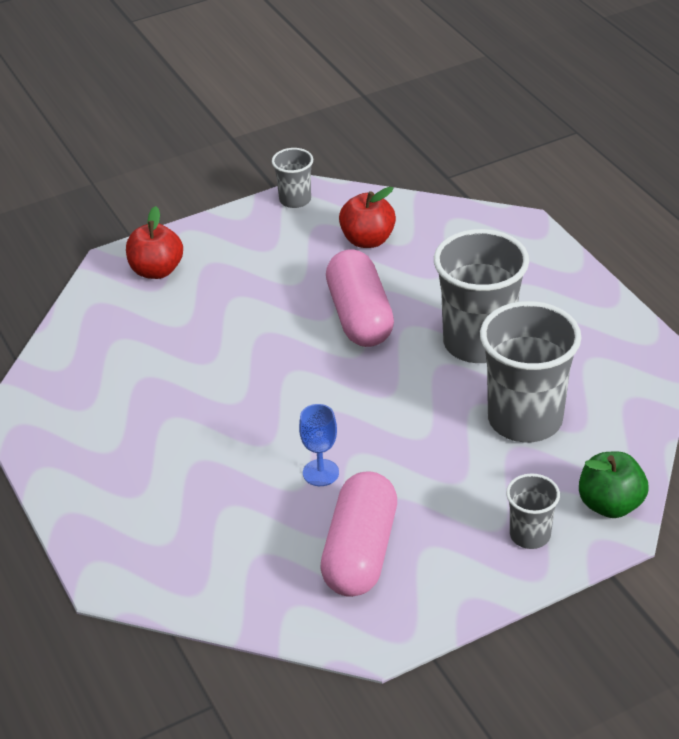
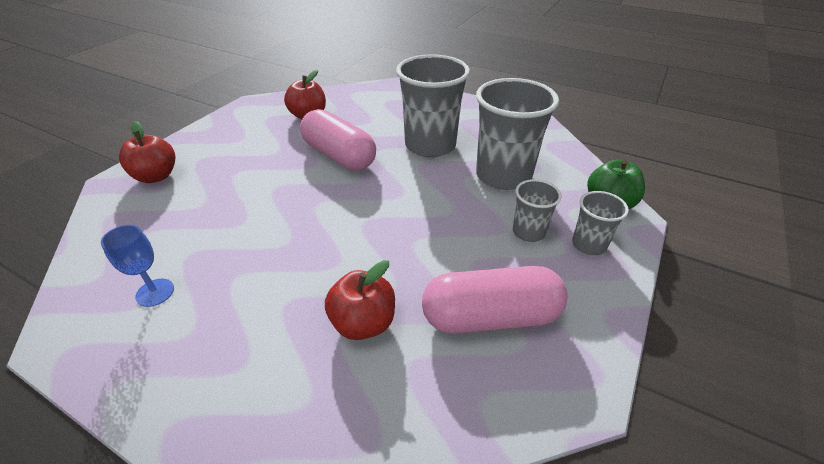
camera: 35 degrees left, 0 degrees up
grey cup [272,148,313,208] -> grey cup moved to [513,179,562,242]
blue goblet [299,404,339,486] -> blue goblet moved to [101,225,174,307]
pink capsule [320,472,397,597] -> pink capsule turned 75 degrees counterclockwise [422,266,568,334]
none -> red apple [325,260,395,340]

